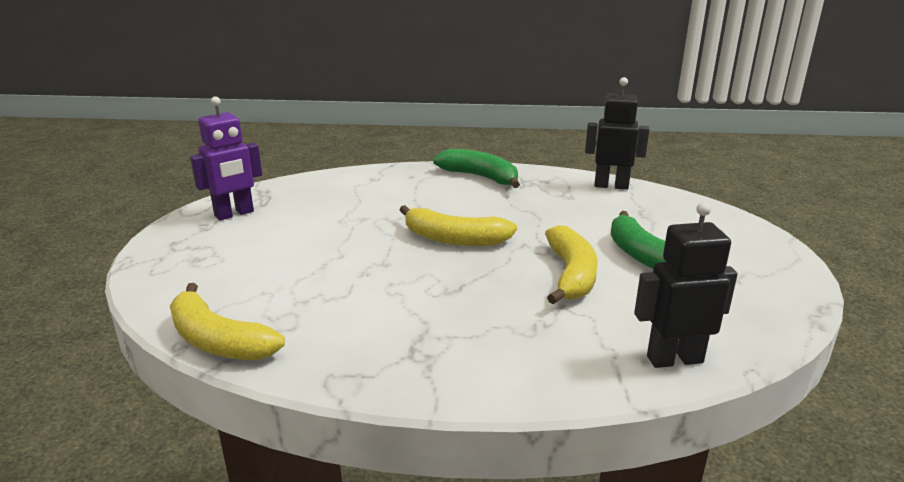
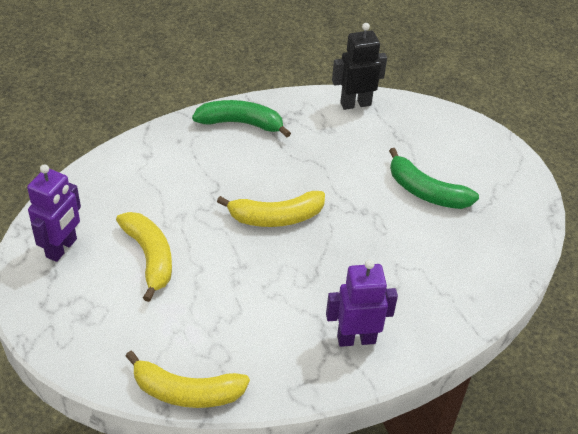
camera: 30 degrees left, 20 degrees up
yellow banana [545,225,598,304] -> yellow banana moved to [116,212,172,302]
black robot [634,202,738,368] -> none
none -> purple robot [326,259,398,347]

